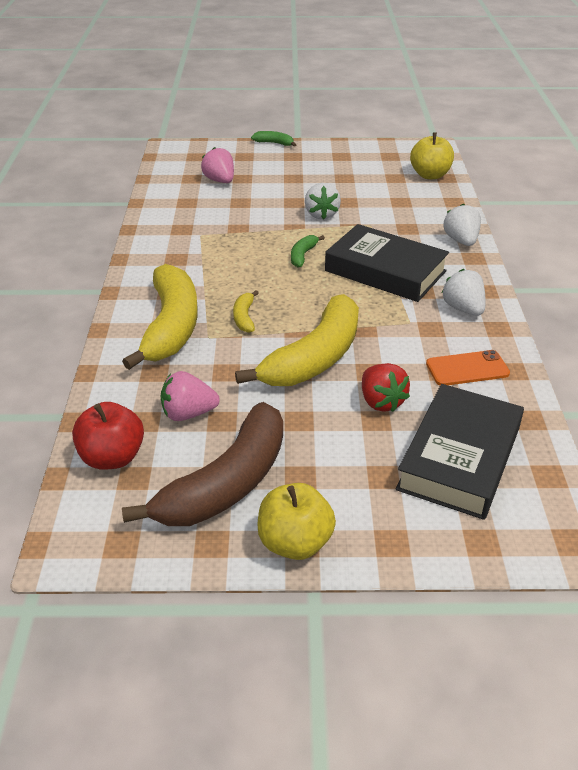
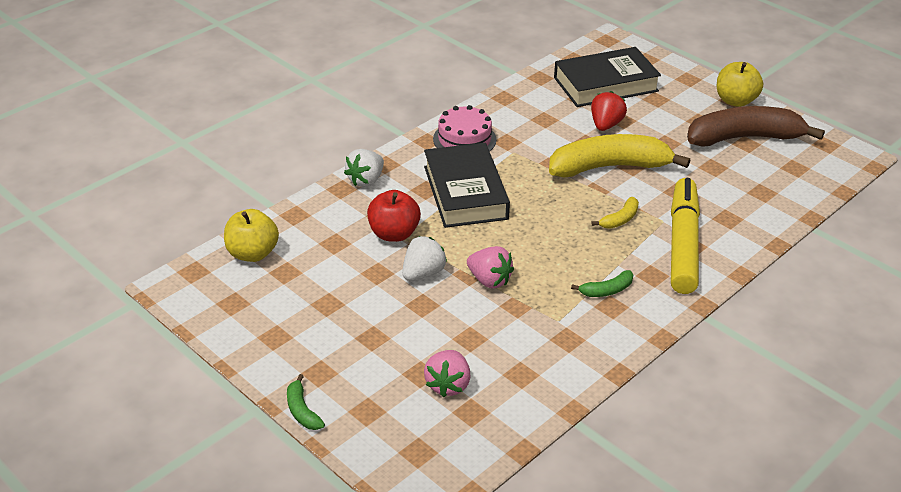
camera: 135 degrees left, 0 degrees up
red apple [72,402,144,470] -> red apple moved to [367,190,421,242]
yellow banana [122,264,198,370] -> yellow marker [671,178,700,294]
pink strawberry [161,371,220,421] -> pink strawberry moved to [467,246,514,289]
green banana [291,235,325,268] -> green banana moved to [571,270,633,297]
orange phone [426,350,510,385] -> none
white strawberry [442,269,486,316] -> pink cake [433,105,496,152]

